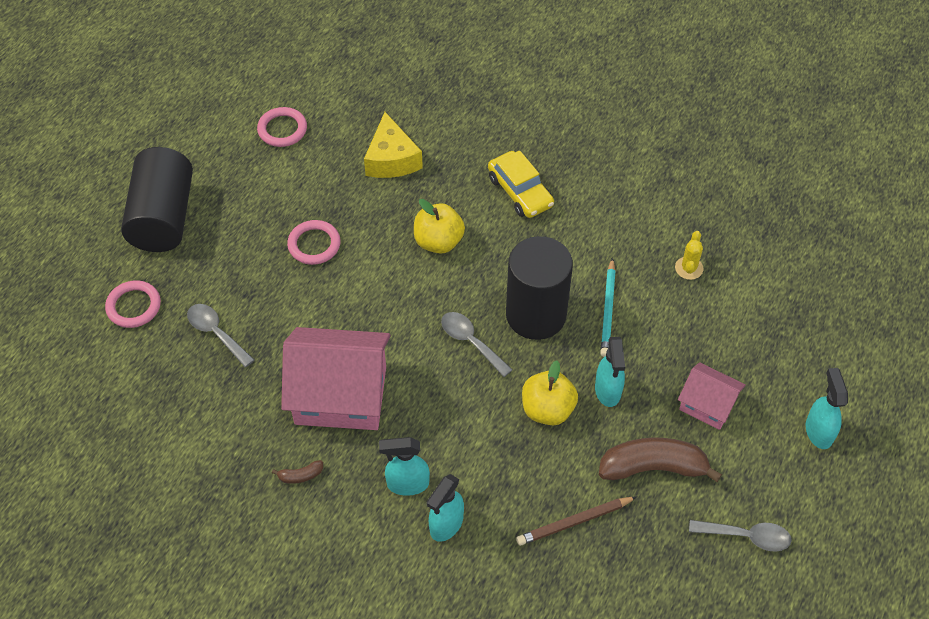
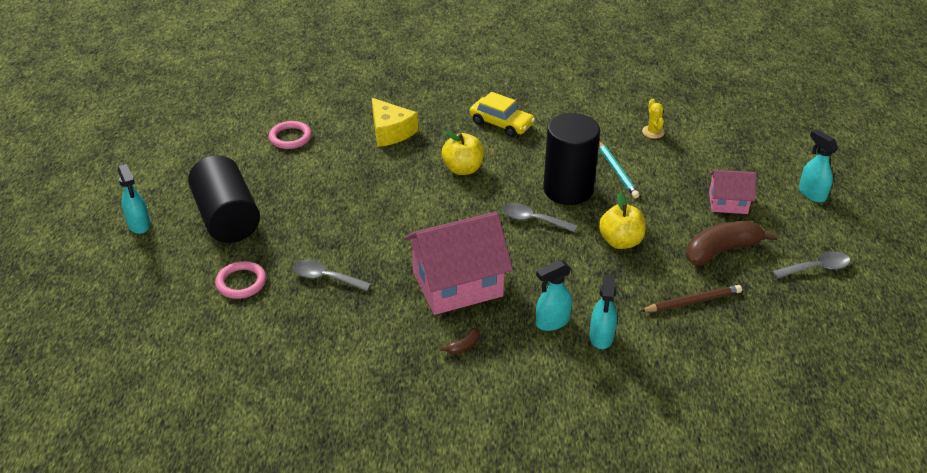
camera: 25 degrees left, 15 degrees down
pink ring [287,220,341,265] -> none
brown pencil [516,497,637,546] -> brown pencil turned 150 degrees counterclockwise [640,285,742,312]
turquoise spray bottle [595,337,625,407] -> turquoise spray bottle moved to [118,164,150,234]

